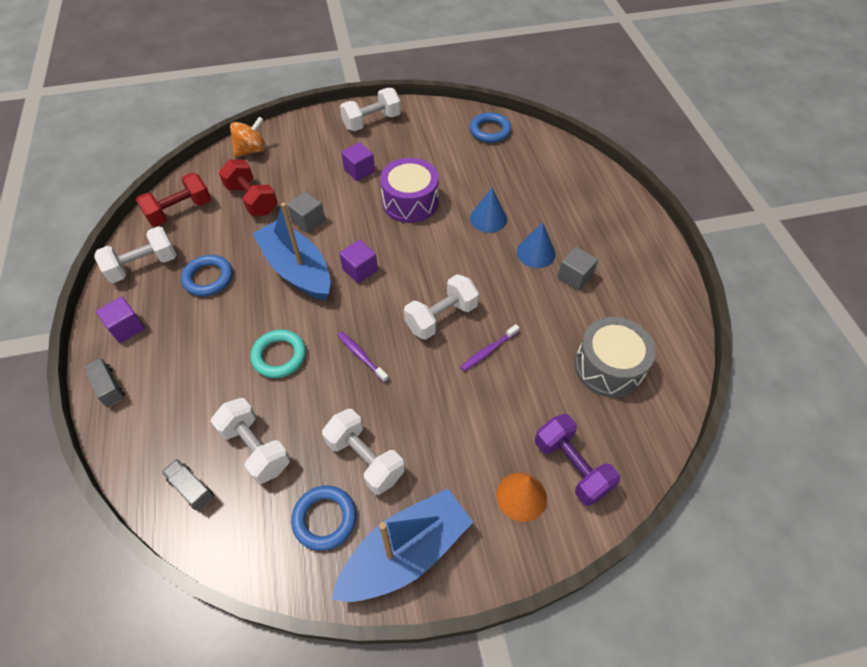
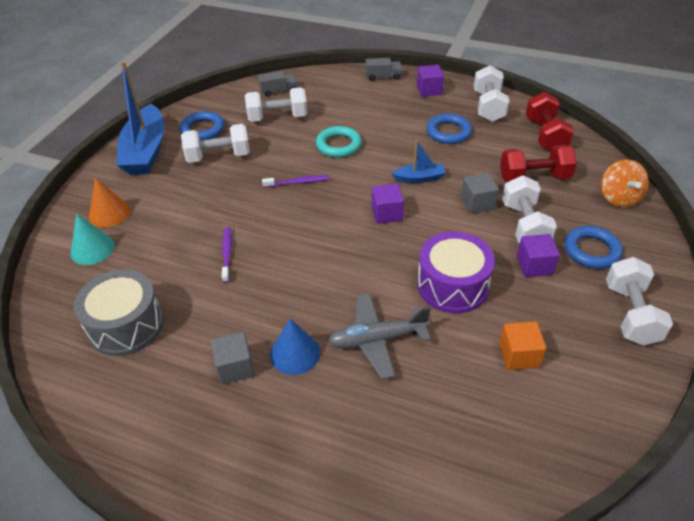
camera: 125 degrees right, 10 degrees down
blue boat [252,202,331,300] -> blue boat [392,140,445,183], size x0.48
white dumbbell [404,274,479,340] -> white dumbbell moved to [502,175,557,243]
blue ring [470,112,511,143] -> blue ring moved to [565,226,623,269]
blue cone [470,188,507,233] -> grey plane [328,293,431,379]
purple dumbbell [535,414,620,506] -> turquoise cone [71,214,115,265]
none -> orange cube [499,321,546,370]

